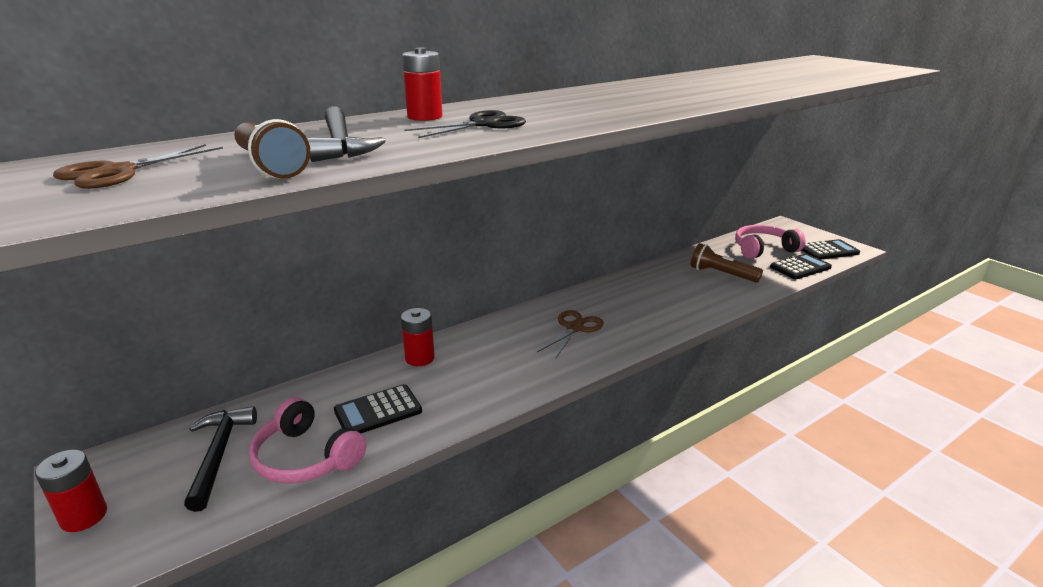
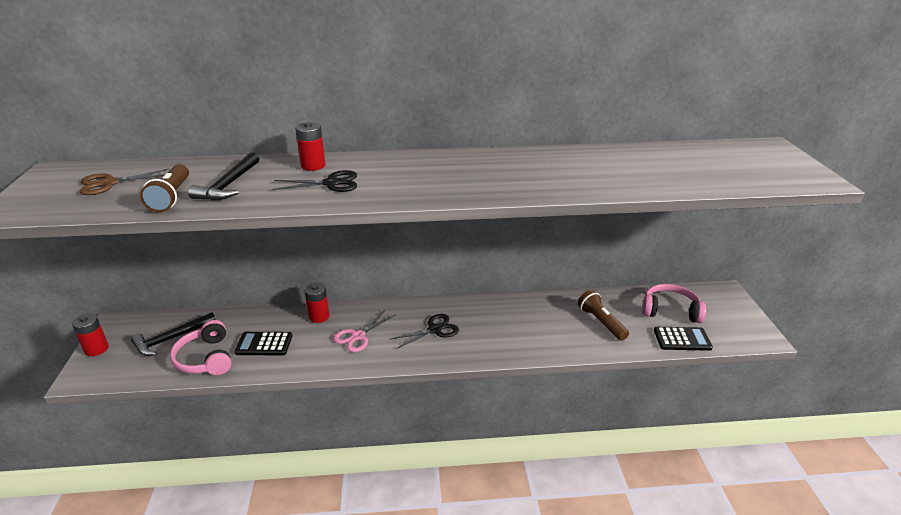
camera: 30 degrees right, 5 degrees up
black hammer [184,406,257,512] -> black hammer turned 150 degrees counterclockwise [131,312,216,356]
brown scissors [537,310,604,359] -> black scissors [389,314,459,349]
black calculator [802,239,860,259] -> none
none -> pink scissors [333,310,396,352]

